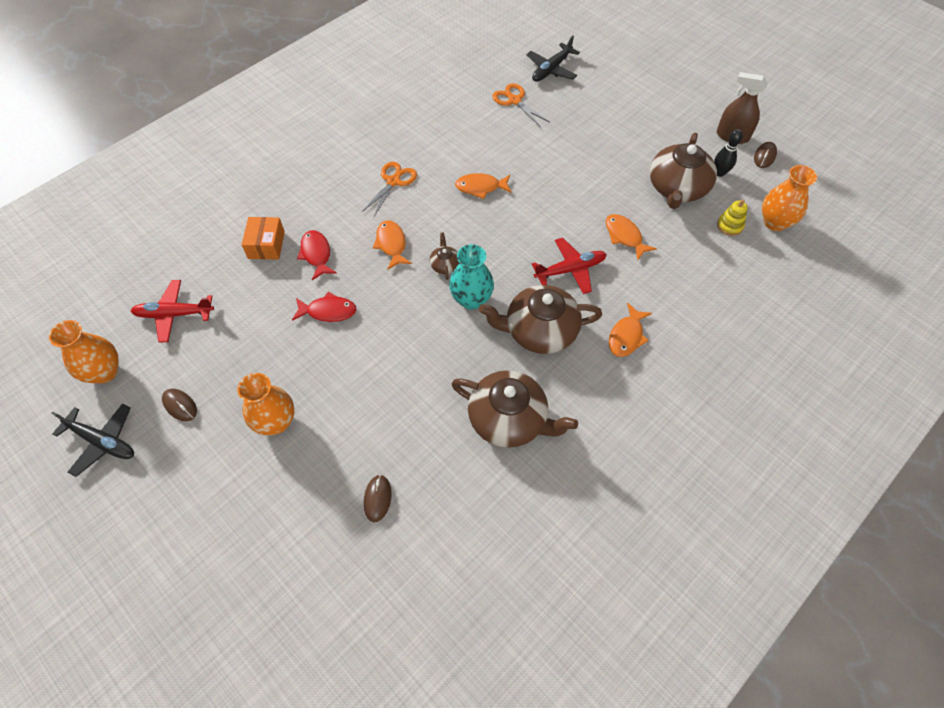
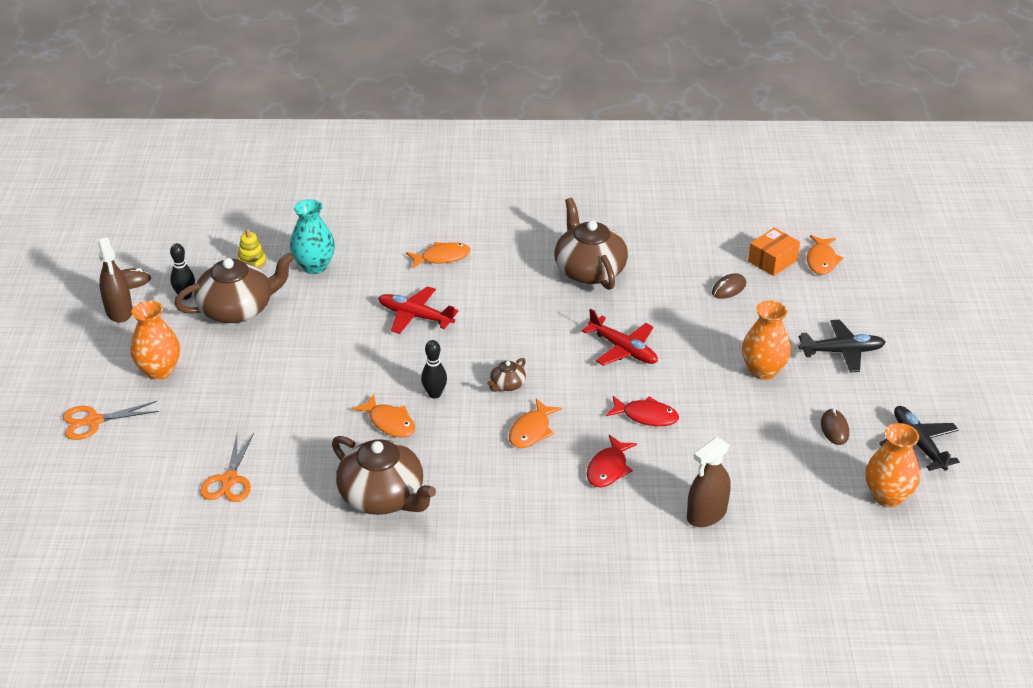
camera: 135 degrees left, 20 degrees down
red plane [131,280,214,343] -> red plane moved to [582,309,658,366]
orange box [242,217,285,260] -> orange box moved to [748,228,800,276]
red fish [292,292,357,322] -> red fish turned 150 degrees clockwise [606,396,679,426]
orange scissors [362,162,417,217] -> orange scissors moved to [63,401,159,440]
turquoise vase [449,244,494,310] -> turquoise vase moved to [290,199,335,274]
brown teapot [479,285,602,354] -> brown teapot moved to [332,436,436,515]
black plane [527,36,580,82] -> black plane moved to [799,320,886,373]
orange fish [606,214,657,261] -> orange fish moved to [807,235,844,275]
orange vase [762,165,817,231] -> orange vase moved to [130,301,180,380]
none -> black bowling pin [421,340,447,399]
none -> brown spray bottle [687,437,731,527]

